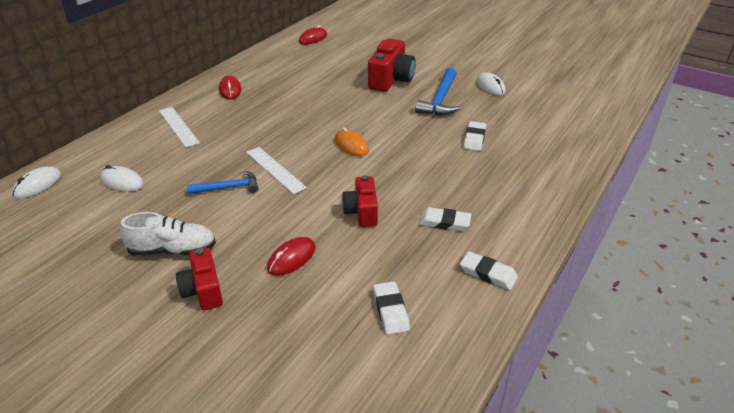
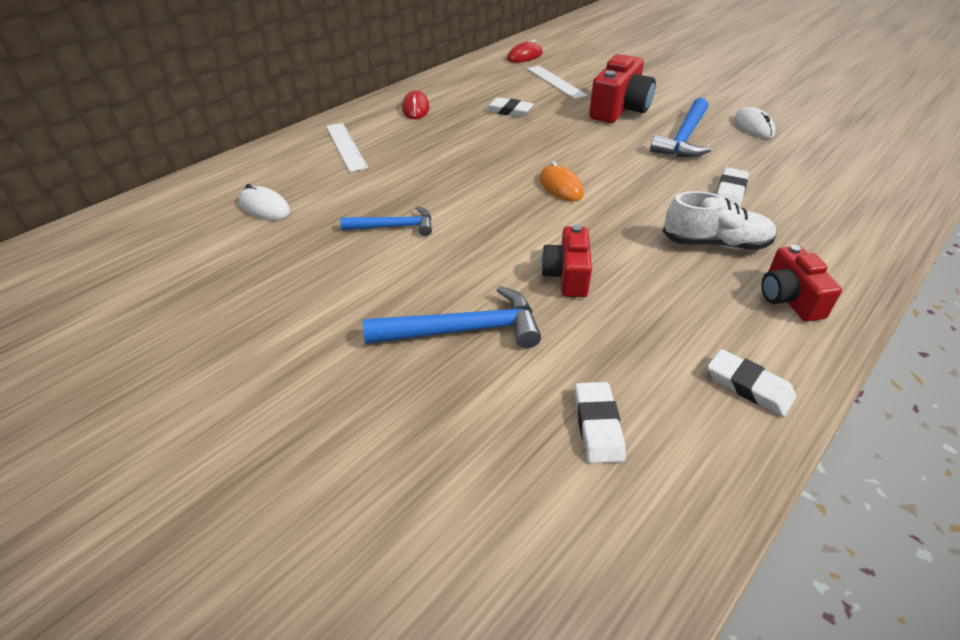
camera: 10 degrees right, 5 degrees up
white mouse [12,166,61,198] -> none
white shoe [120,212,216,256] -> white shoe moved to [663,191,777,250]
red camera [176,248,223,310] -> red camera moved to [761,245,842,322]
white ruler [246,147,307,194] -> white ruler moved to [527,65,588,99]
red mouse [267,237,316,275] -> blue hammer [363,286,541,348]
white eraser [419,207,471,231] -> white eraser moved to [485,97,534,117]

